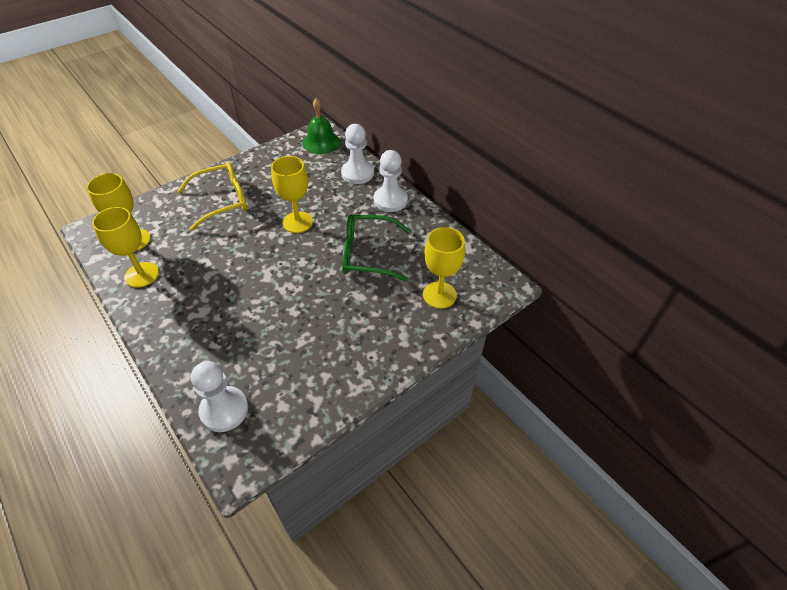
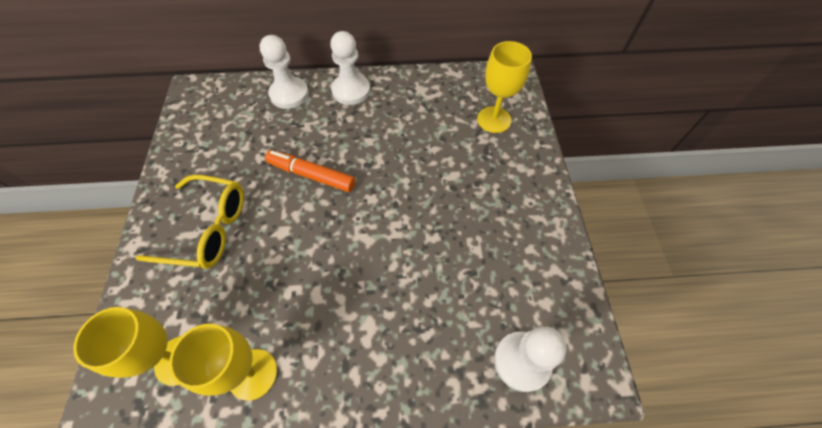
camera: 55 degrees left, 10 degrees up
yellow glasses [178,162,247,231] -> yellow glasses turned 90 degrees clockwise [136,175,244,269]
yellow goblet [271,156,313,233] -> orange marker [265,150,356,192]
green bell [303,98,340,154] -> none
green glasses [342,214,410,282] -> none

